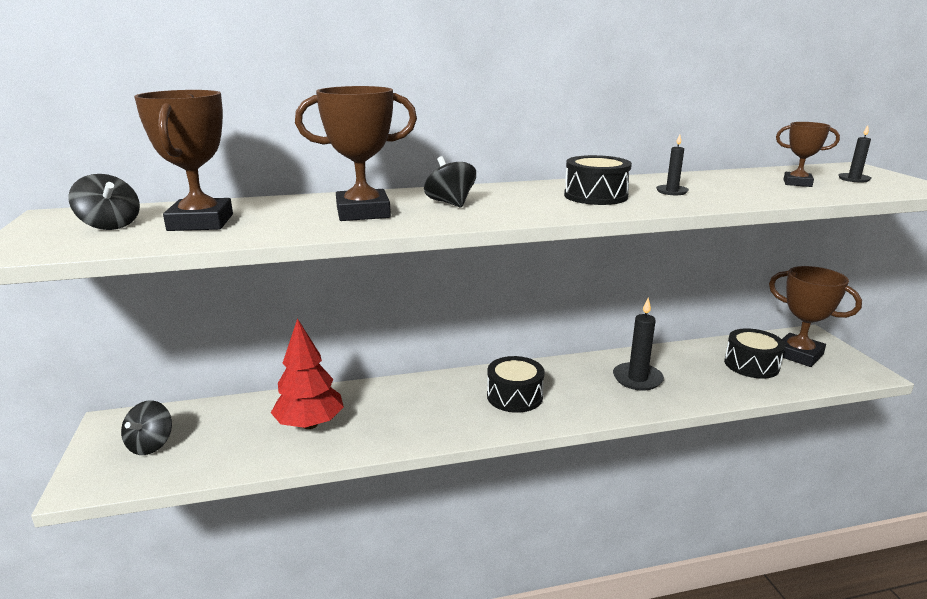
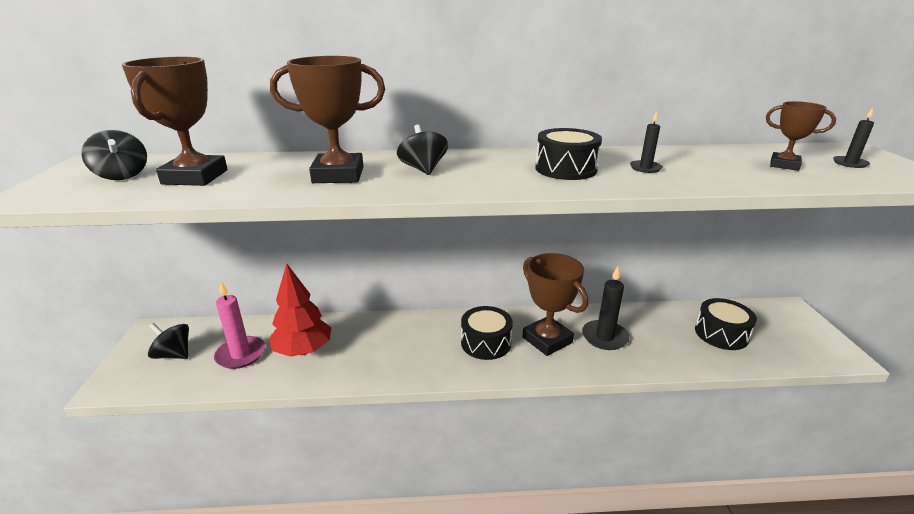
camera: 10 degrees right, 5 degrees up
black spinning top [121,401,172,455] -> black spinning top turned 90 degrees clockwise [148,323,189,359]
brown trophy [769,266,862,367] -> brown trophy moved to [522,253,588,356]
none -> pink candle [214,282,265,369]

